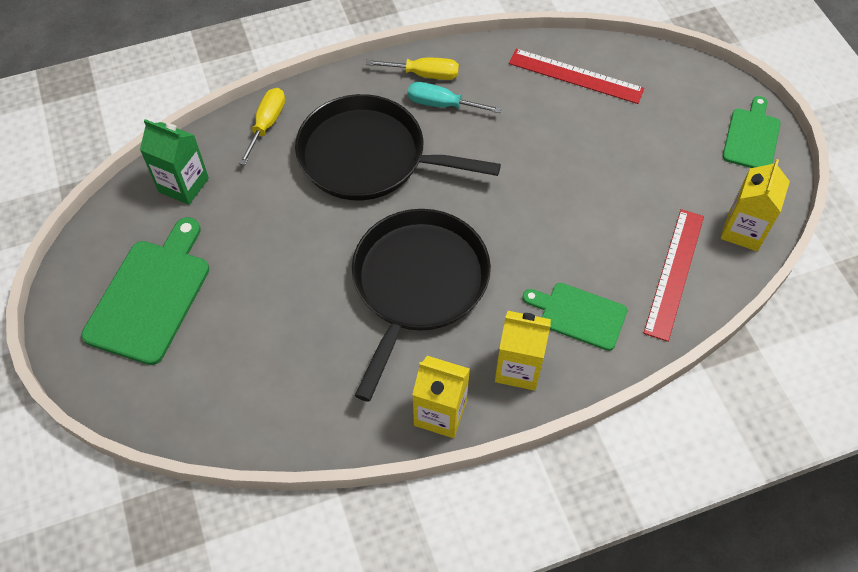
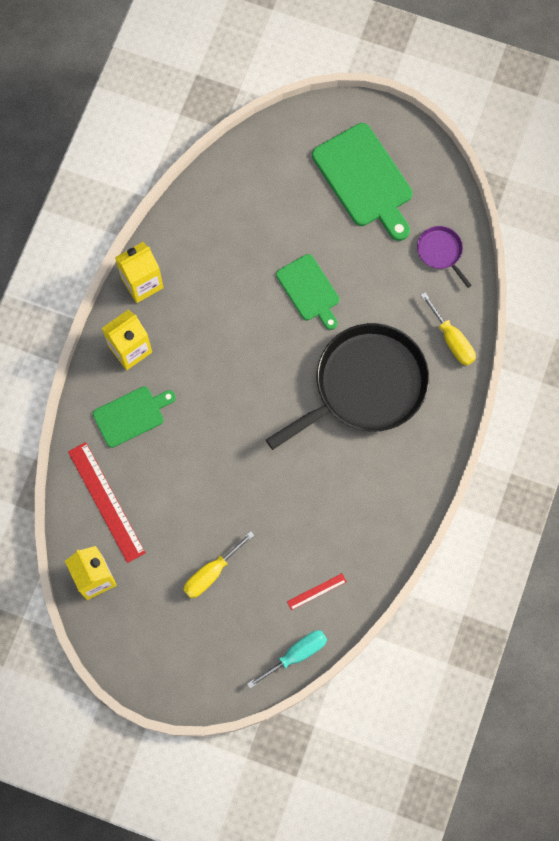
camera: 130 degrees right, 15 degrees up
green carton [140,119,209,205] -> purple pan [417,226,472,288]
black pan [352,209,491,402] -> none
yellow screwdriver [366,58,459,80] -> yellow screwdriver moved to [183,531,255,598]
turquoise screwdriver [408,82,502,113] -> turquoise screwdriver moved to [247,630,327,689]
red ruler [509,49,645,104] -> red ruler [287,573,347,610], size x0.47
green cutting board [723,96,781,168] -> green cutting board moved to [276,254,339,330]

